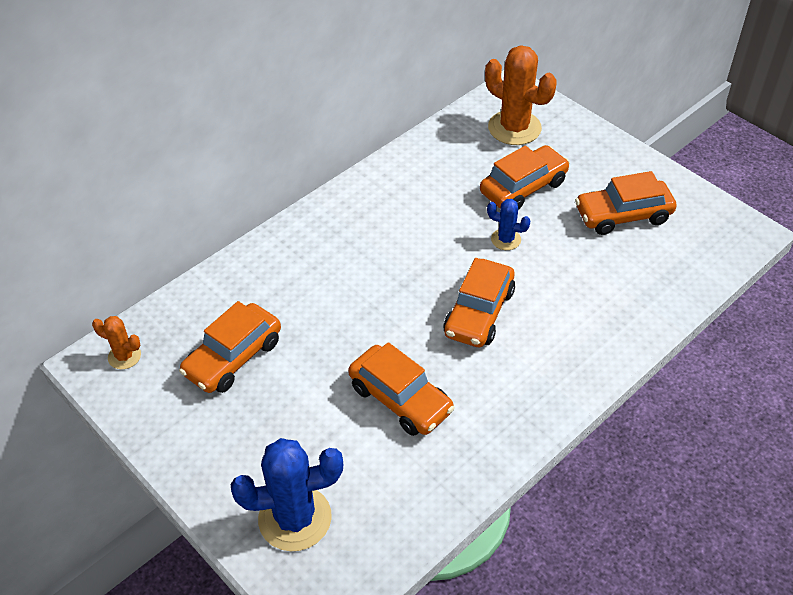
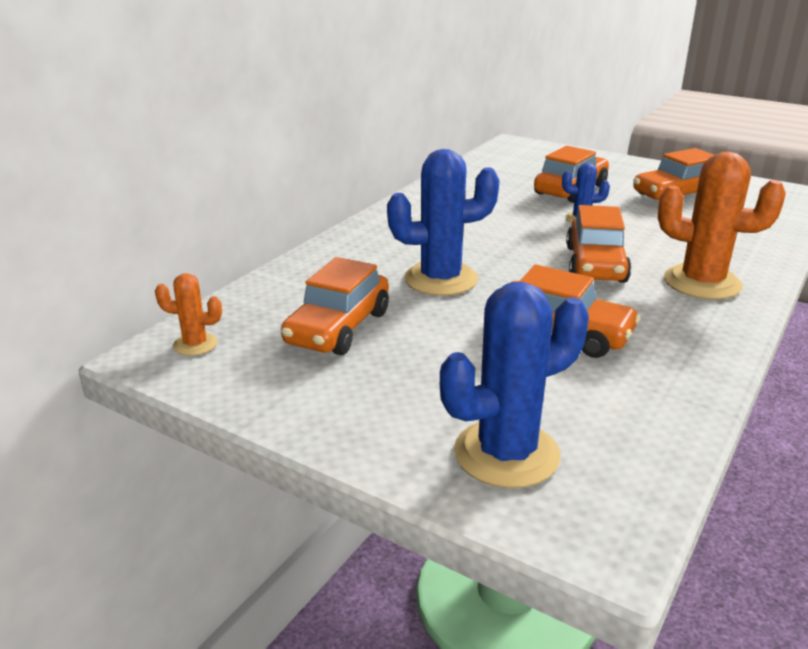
camera: 15 degrees left, 20 degrees down
orange cactus [485,45,557,145] -> orange cactus moved to [658,152,786,299]
none -> blue cactus [387,149,499,296]

